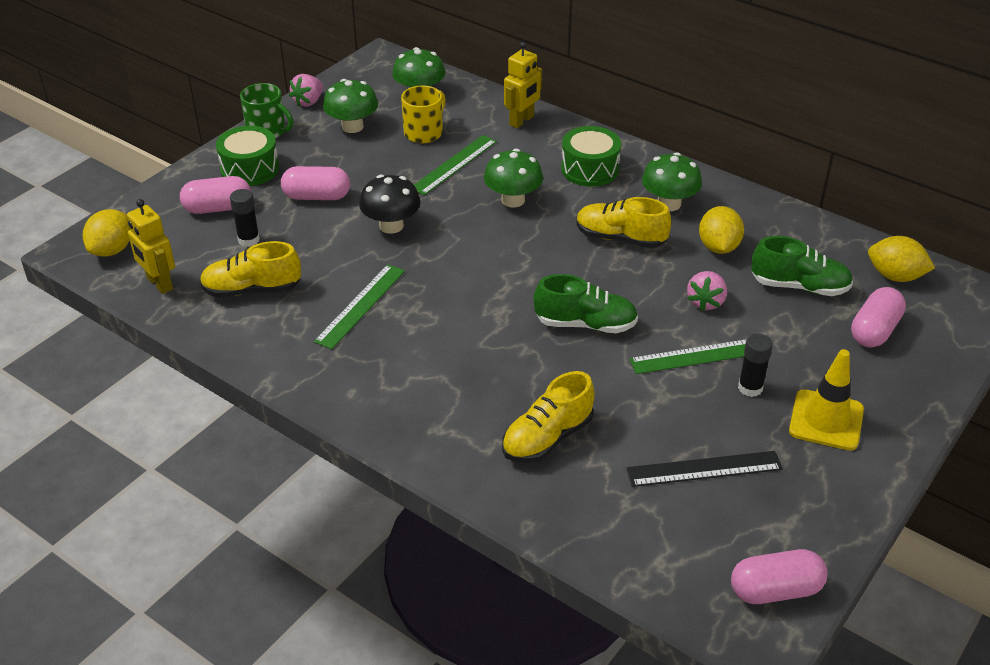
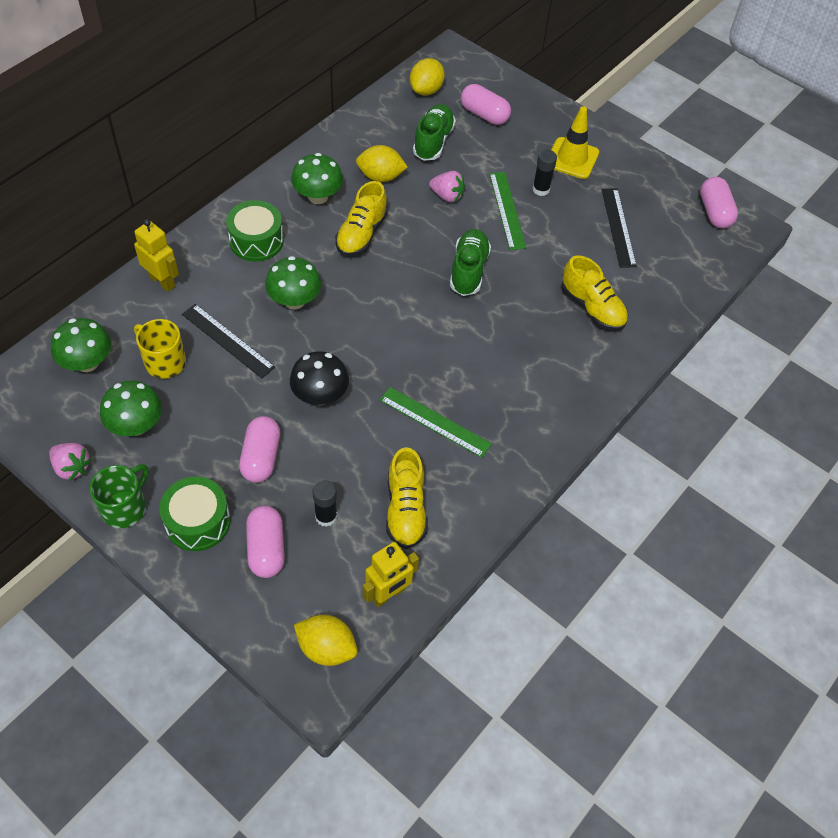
camera: 90 degrees left, 15 degrees up
green ruler [414,135,497,195] -> black ruler [182,304,275,378]

